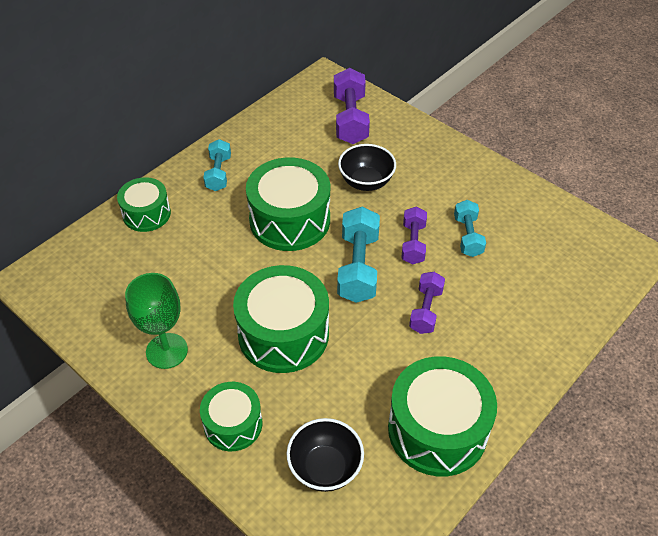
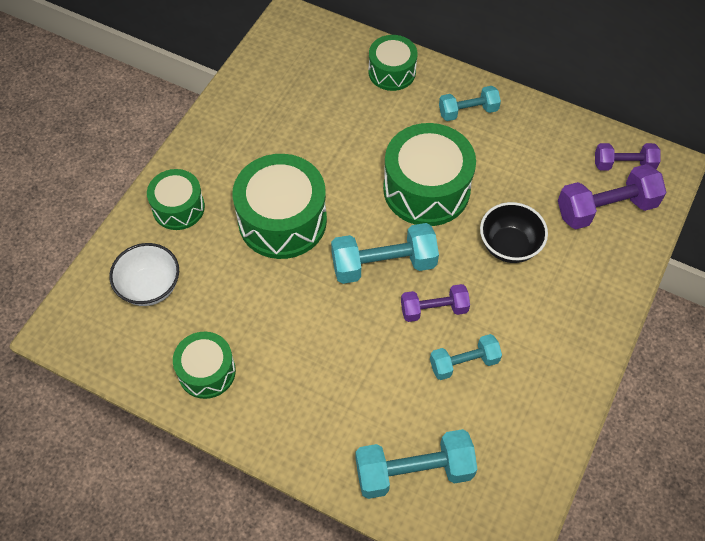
camera: 75 degrees right, 10 degrees up
green goblet [125,273,188,369] -> none
black bowl [287,418,364,492] -> white bowl [109,243,179,306]
green drum [388,356,497,477] -> green drum [173,332,236,399], size x0.59
purple dumbbell [409,272,445,334] -> purple dumbbell moved to [595,143,661,170]
none -> turquoise dumbbell [356,429,478,499]

